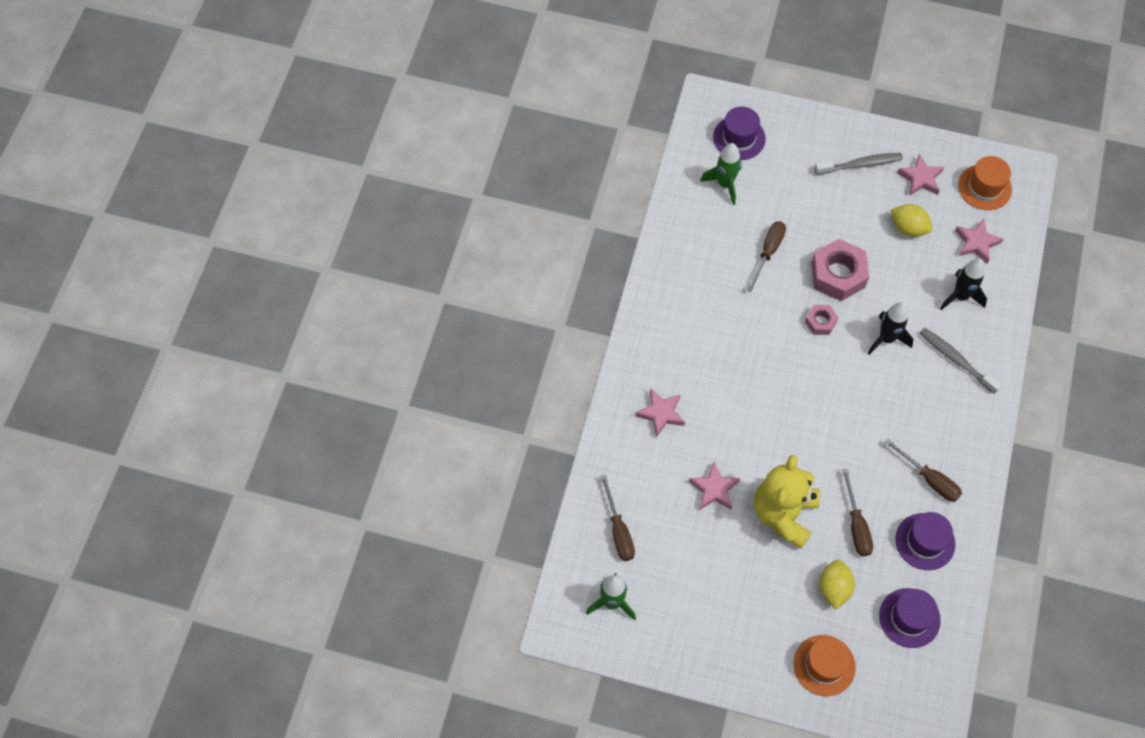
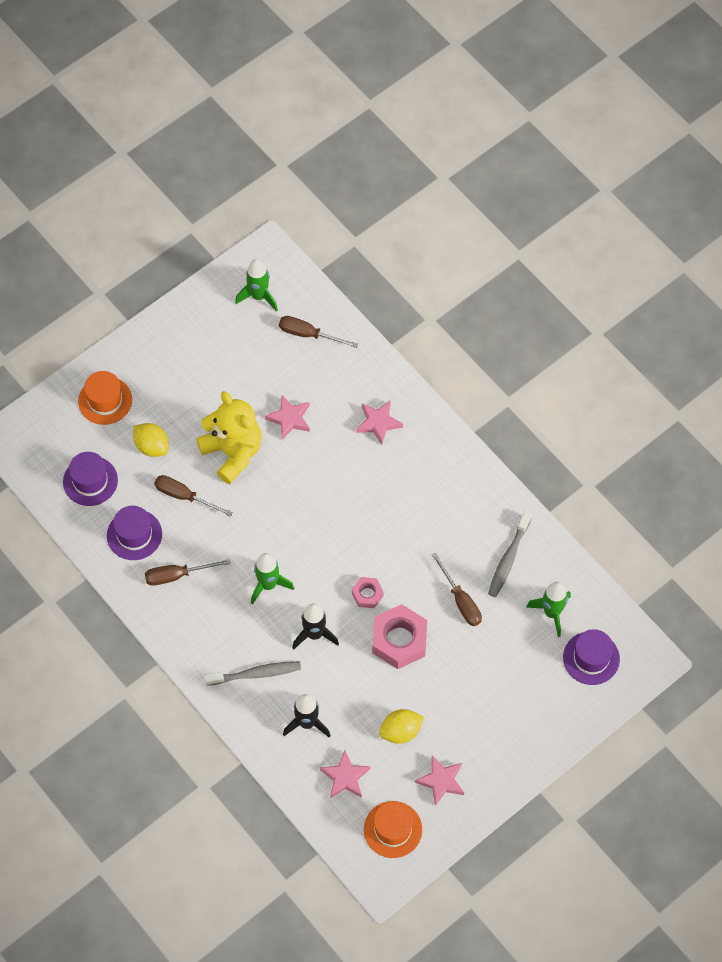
camera: 125 degrees right, 0 degrees up
grey toothbrush [814,153,903,175] -> grey toothbrush moved to [488,511,532,597]
none -> green rocket [251,553,294,605]

